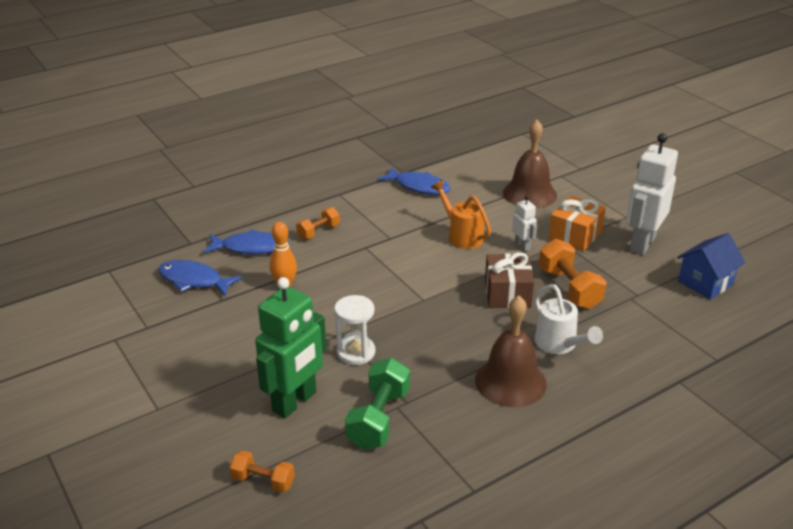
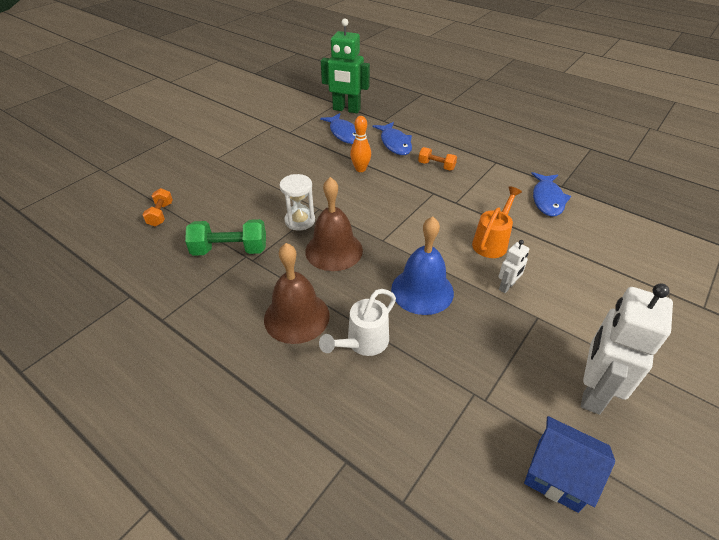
camera: 70 degrees right, 10 degrees up
blue fish [158,260,242,296] -> blue fish turned 150 degrees clockwise [320,113,356,144]
green robot [255,277,326,418] -> green robot moved to [321,18,370,113]
brown gift [485,252,534,308] -> blue bell [391,216,454,315]
brown bell [503,120,557,208] -> brown bell moved to [305,177,363,271]
orange dumbbell [539,239,606,309] -> none
orange gift [549,196,606,251] -> none
white robot [626,133,678,255] -> white robot turned 75 degrees counterclockwise [581,284,673,415]

